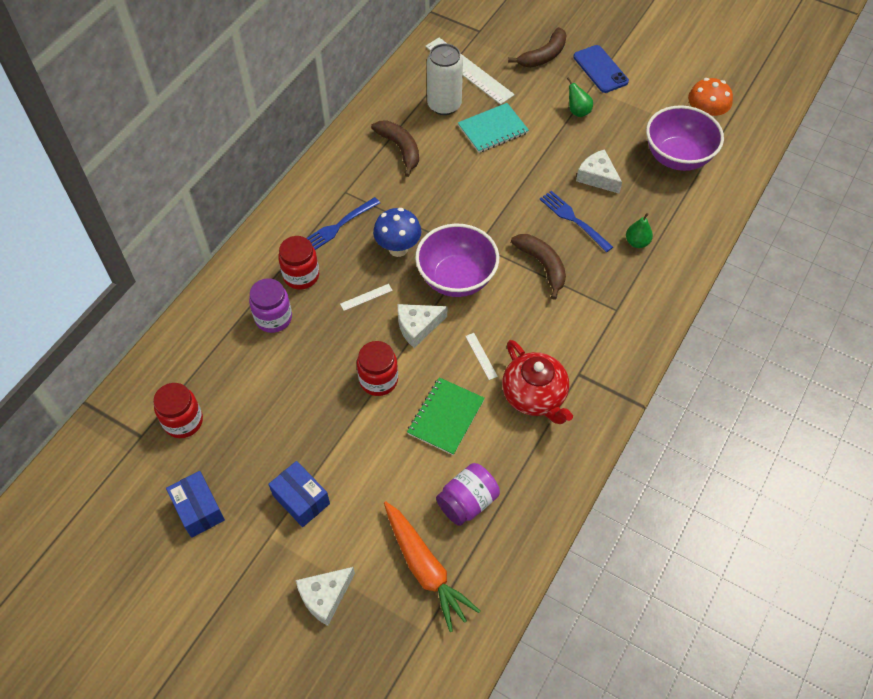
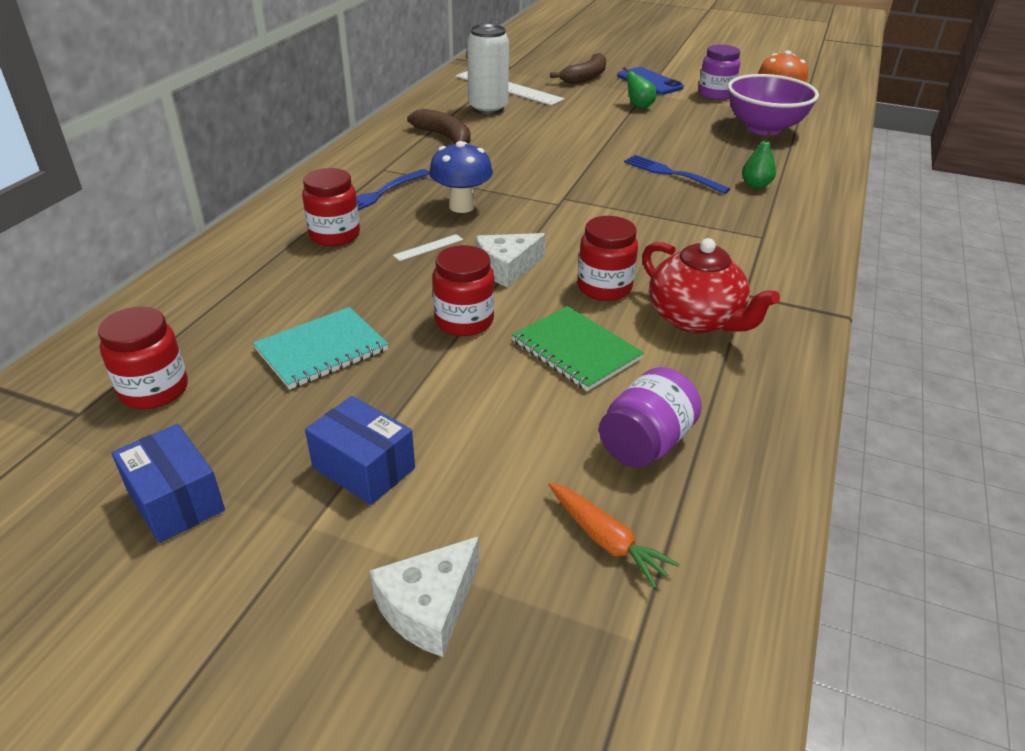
camera: 10 degrees left, 20 degrees down
purple jar [249,278,292,333] -> purple jar moved to [698,45,740,100]
orange carrot [384,501,480,632] -> orange carrot [548,483,680,588], size x0.59
green notebook [407,377,485,455] -> green notebook turned 60 degrees counterclockwise [512,306,644,391]
purple bowl [415,224,499,297] -> none
turquoise notebook [458,103,529,153] -> turquoise notebook moved to [253,307,388,389]
white ruler [465,333,498,380] -> red jar [577,216,638,301]
brown banana [511,234,566,300] -> none
white cheese [576,149,622,194] -> none

